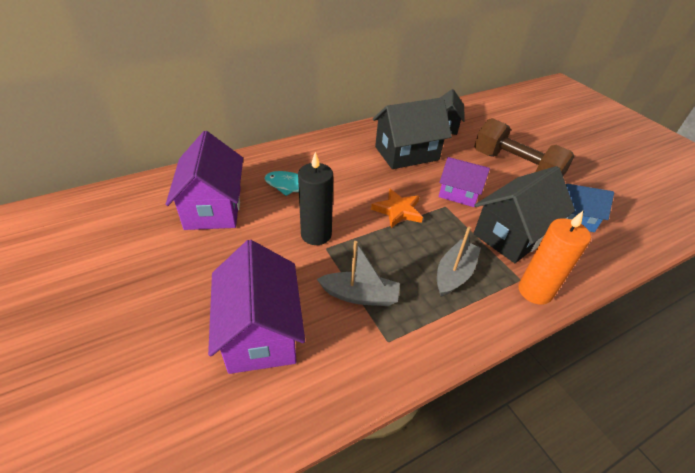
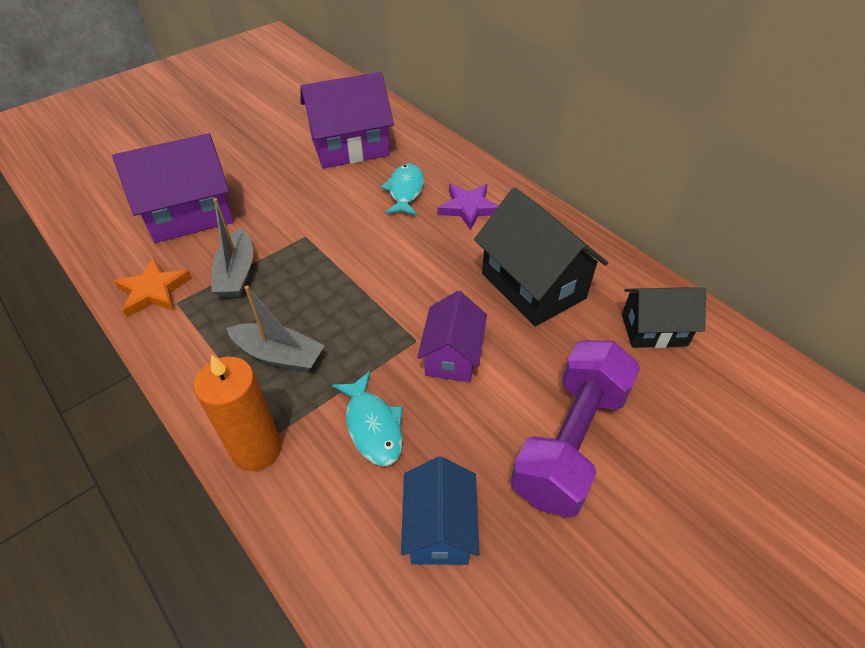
camera: 80 degrees right, 5 degrees up
black candle [298,152,333,245] -> none
orange star [371,188,423,228] -> orange star moved to [114,258,192,317]
black house [473,166,575,263] -> turquoise fish [332,371,403,466]
brown dumbbell [474,118,575,176] -> purple dumbbell [510,340,640,518]
none -> purple star [437,184,499,231]

